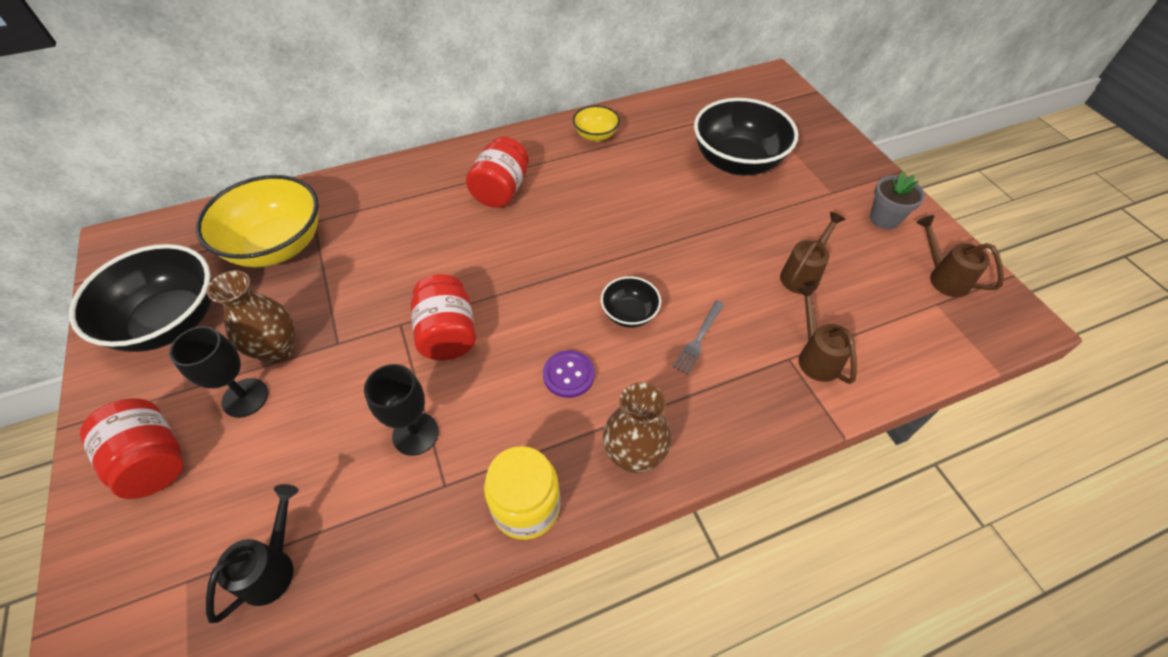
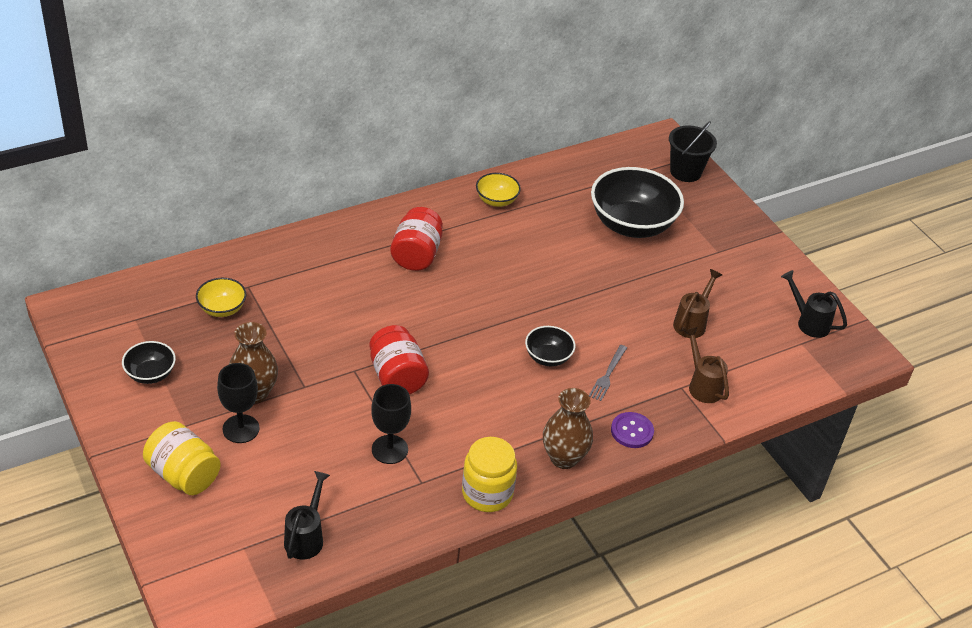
camera: 10 degrees left, 10 degrees down
black bowl [69,244,212,352] -> black bowl [122,341,176,384], size x0.49
red jar [80,399,183,499] -> yellow jar [143,421,221,495]
yellow bowl [196,175,319,267] -> yellow bowl [196,278,246,317], size x0.49
purple button [543,350,595,398] -> purple button moved to [611,412,654,448]
grey flower pot [870,171,925,229] -> none
brown watering can [916,215,1004,297] -> black watering can [781,270,847,338]
none -> black bucket [669,121,717,182]

